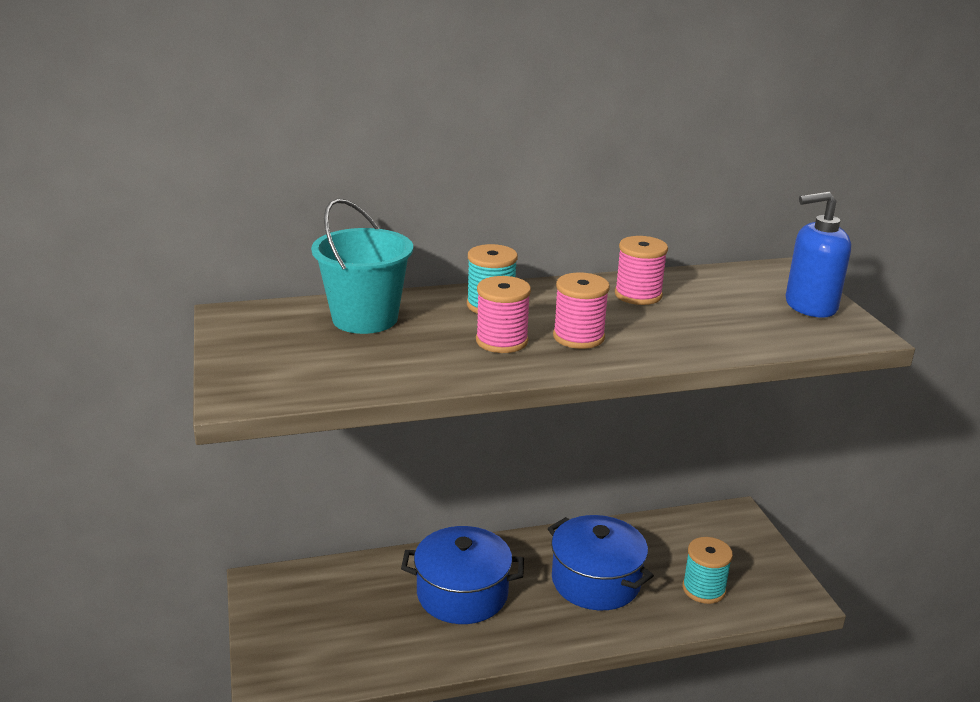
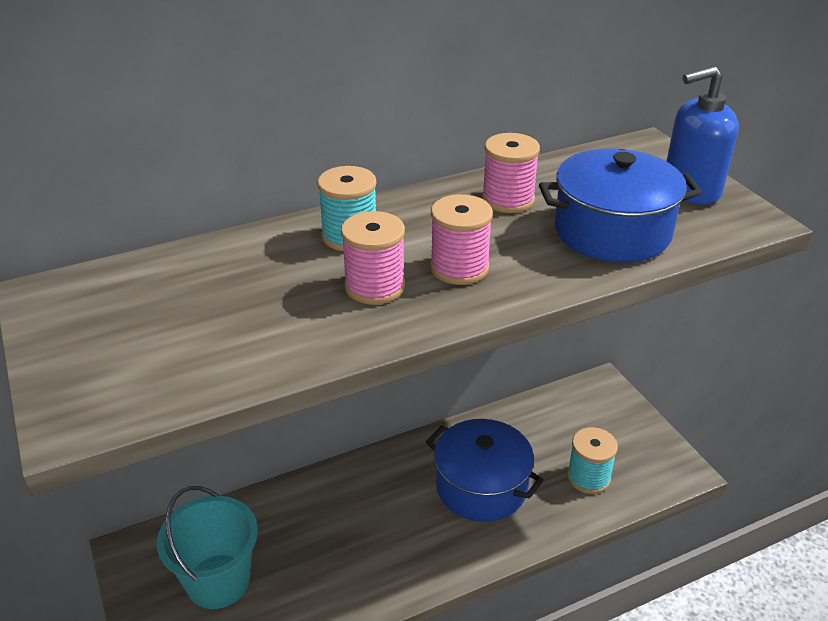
camera: 10 degrees left, 10 degrees up
turquoise bucket [311,199,413,334] -> turquoise bucket moved to [157,486,258,609]
blue pot [401,526,524,624] -> blue pot moved to [539,148,702,263]

